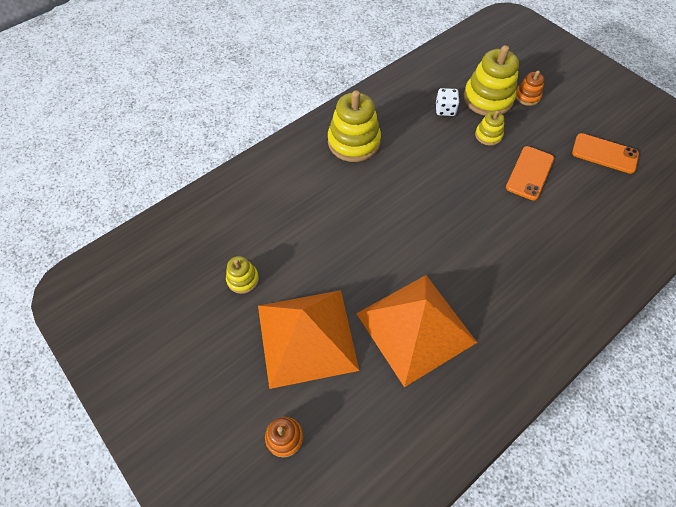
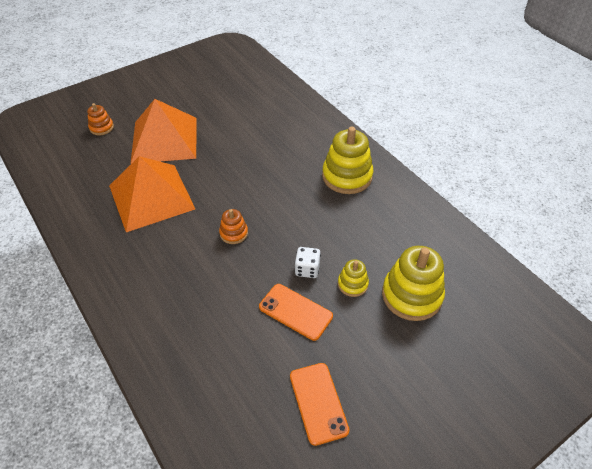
camera: 95 degrees right, 10 degrees down
yellow stacking toy [226,256,259,294] -> none
white dice [436,88,460,116] -> white dice moved to [295,247,321,278]
orange stacking toy [516,71,544,106] -> orange stacking toy moved to [219,209,248,244]
orange phone [572,133,639,174] -> orange phone turned 45 degrees counterclockwise [290,363,350,446]

